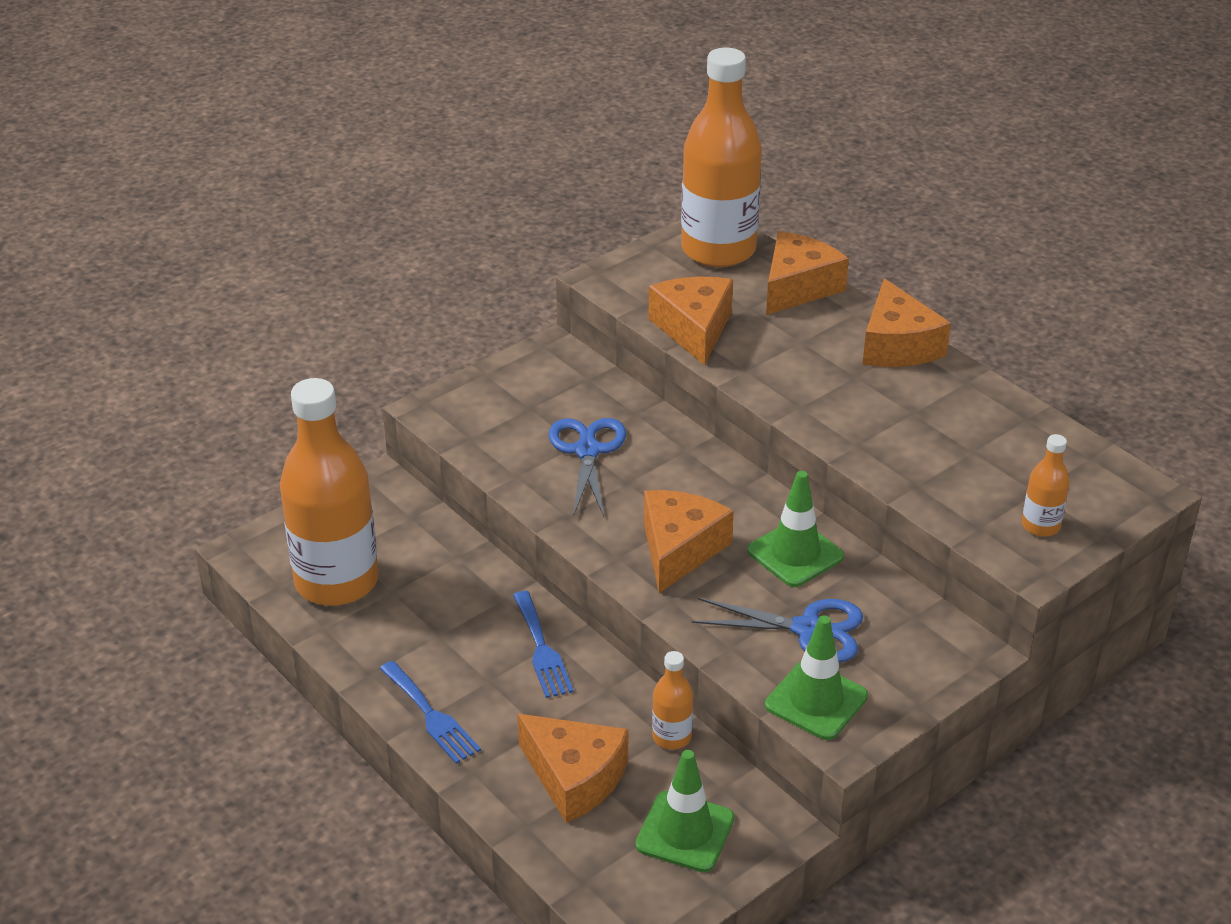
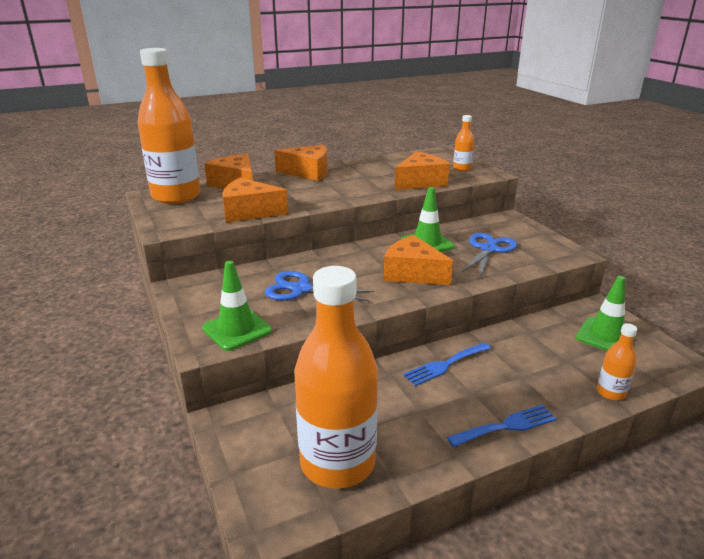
camera: 75 degrees left, 10 degrees down
blue fork [513,591,574,698] -> blue fork turned 150 degrees clockwise [403,342,491,386]
orange cheese [518,714,628,823] -> orange cheese moved to [394,152,450,190]
orange bottle [652,651,693,750] -> orange bottle moved to [597,323,637,401]
green traffic cone [765,615,868,740] -> green traffic cone moved to [202,261,272,351]

